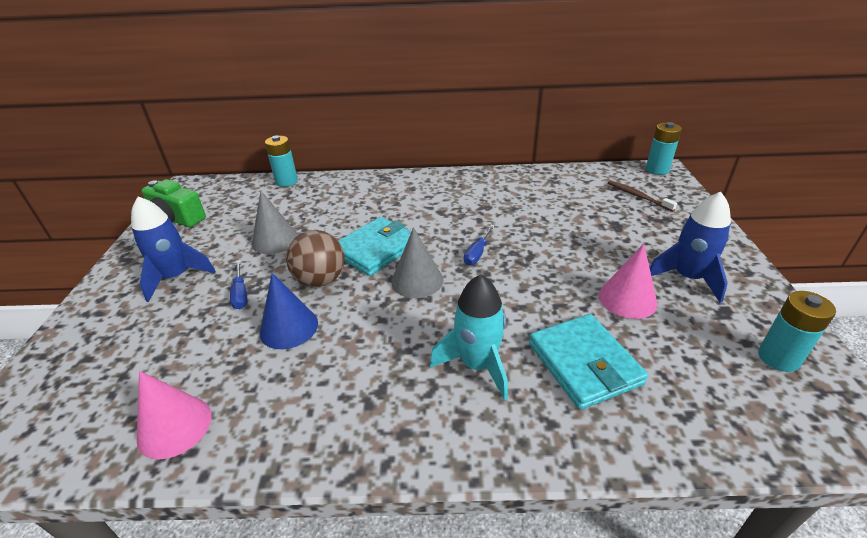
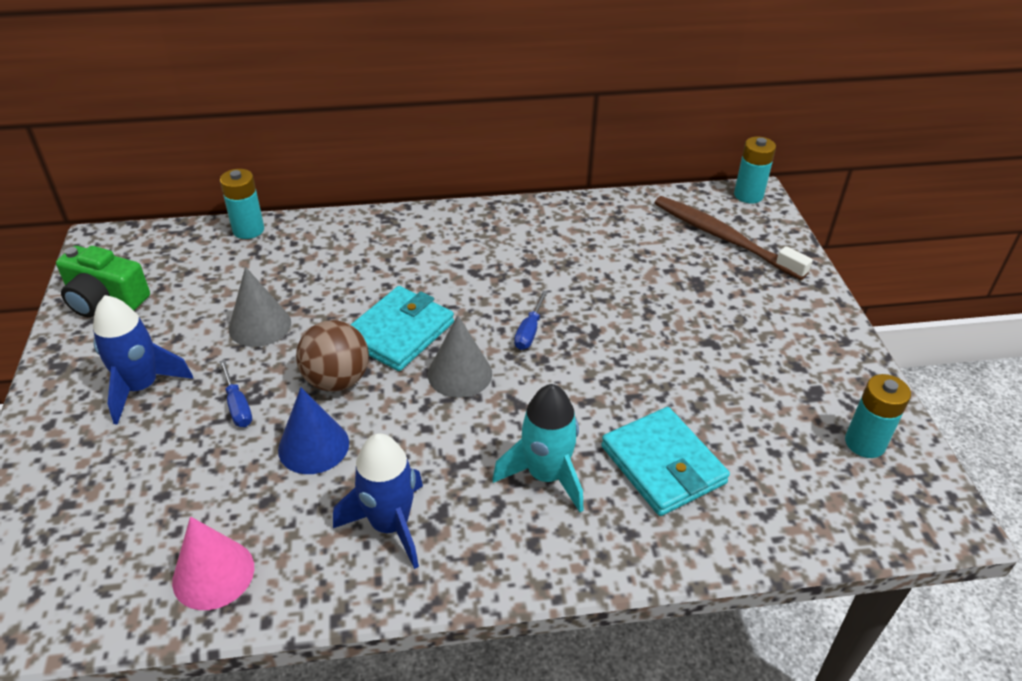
camera: 10 degrees left, 5 degrees up
pink cone [599,244,657,319] -> none
brown toothbrush [608,180,677,212] -> brown toothbrush [655,196,812,280], size x1.87
blue rocket [650,192,731,303] -> blue rocket moved to [333,433,423,569]

